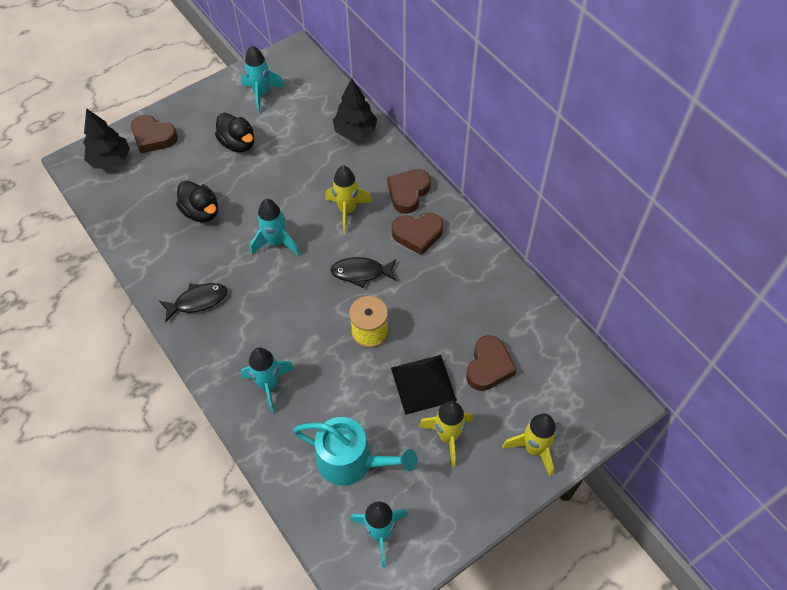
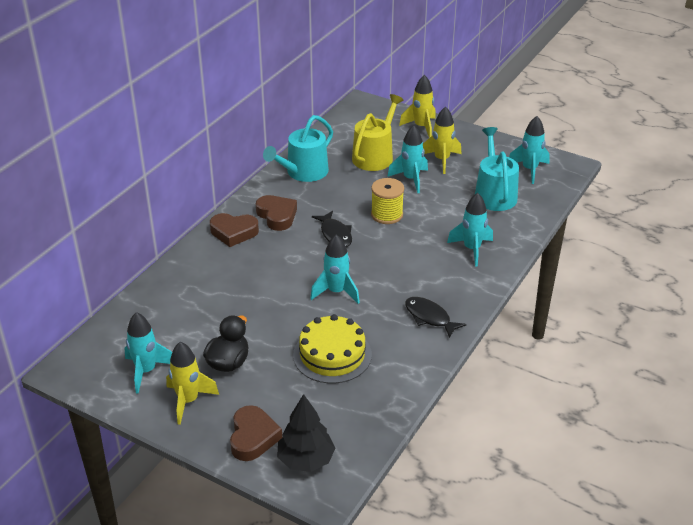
camera: 115 degrees left, 20 degrees down
black duck [176,181,218,222] -> yellow cake [293,314,372,383]
yellow rocket [325,166,372,233] -> yellow rocket moved to [166,342,219,425]
black tree [333,78,377,139] -> none
black pyramid [391,355,457,415] -> turquoise rocket [387,125,428,193]
brown heart [466,335,517,391] -> yellow watering can [352,94,403,171]
none -> turquoise watering can [263,115,333,182]

